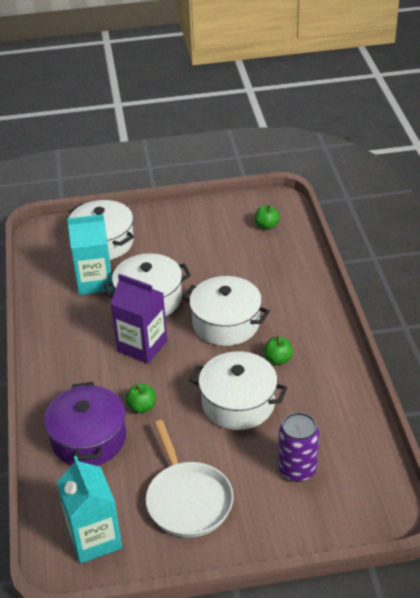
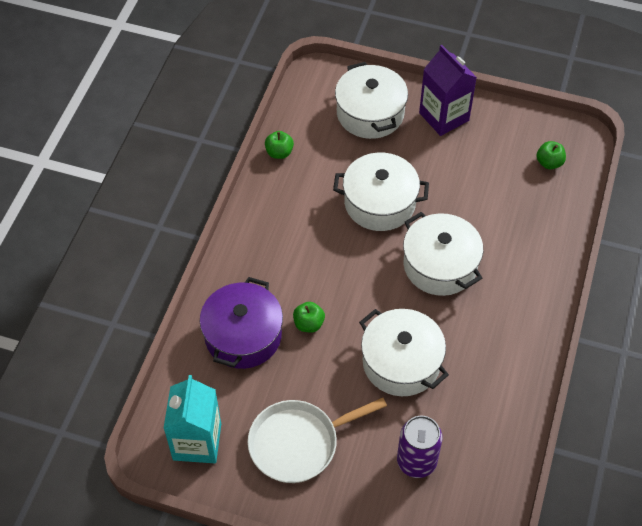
camera: 25 degrees right, 15 degrees up
turquoise carton [67,214,113,295] -> none
purple carton [110,274,167,364] -> purple carton moved to [419,45,477,136]
white pan [146,420,234,538] -> white pan turned 60 degrees clockwise [248,398,387,483]
green apple [263,336,293,365] -> green apple moved to [265,131,294,159]

